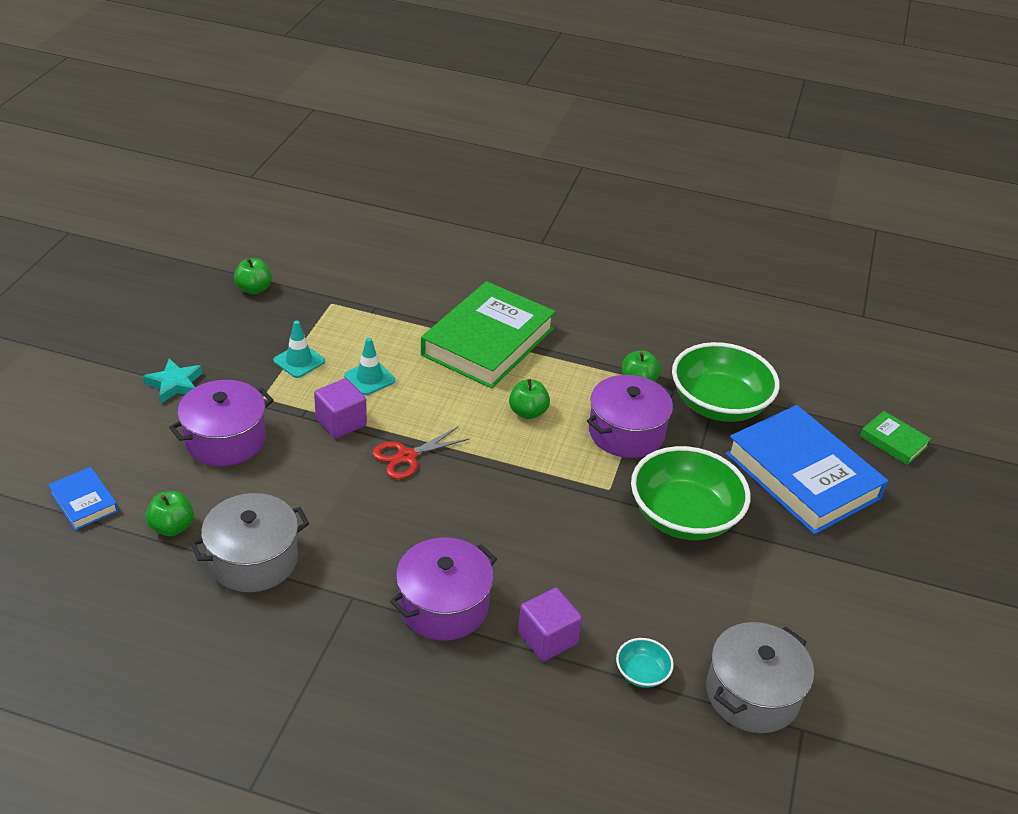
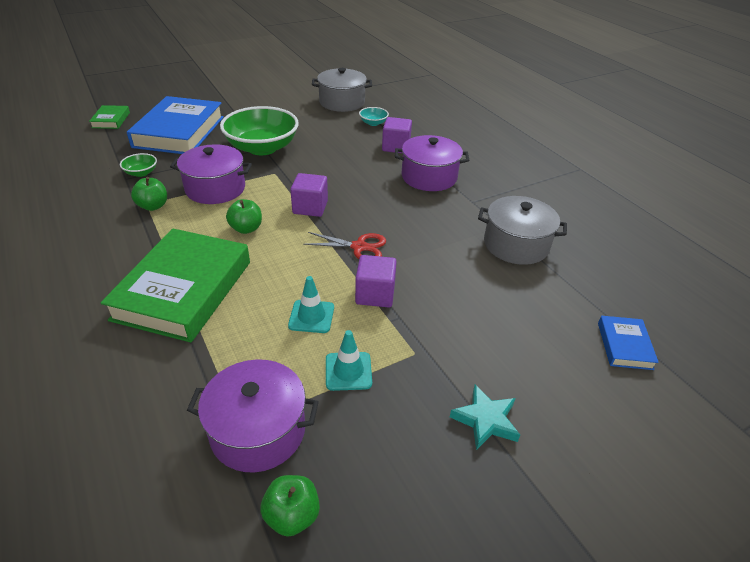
camera: 135 degrees left, 0 degrees up
green apple [146,491,194,536] -> none
purple pot [169,380,274,466] -> purple pot moved to [187,359,319,472]
green book [421,281,556,388] -> green book turned 60 degrees counterclockwise [101,228,250,343]
green bowl [672,342,780,422] -> green bowl [120,153,157,177], size x0.43
none -> purple cube [290,173,328,217]

